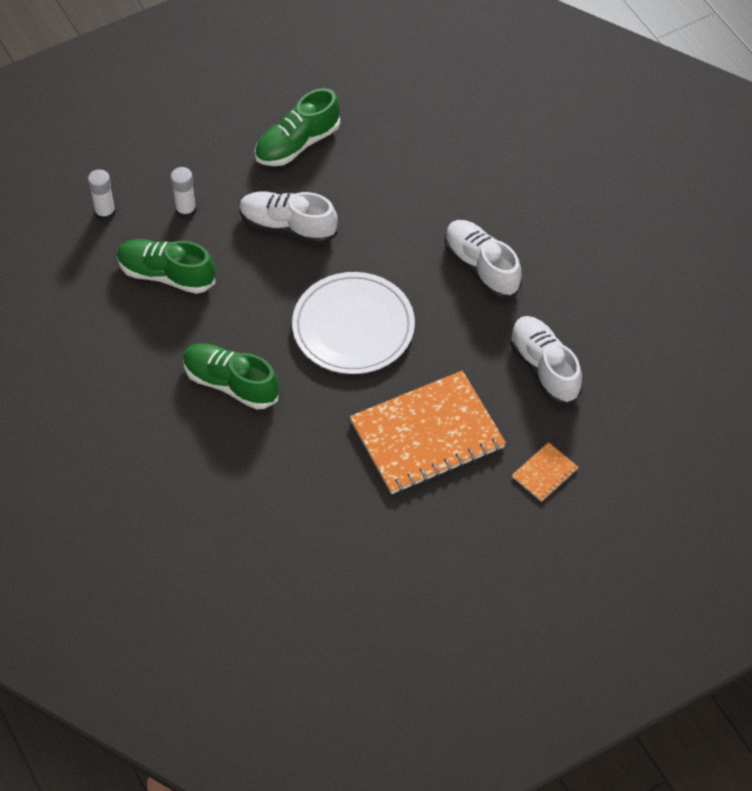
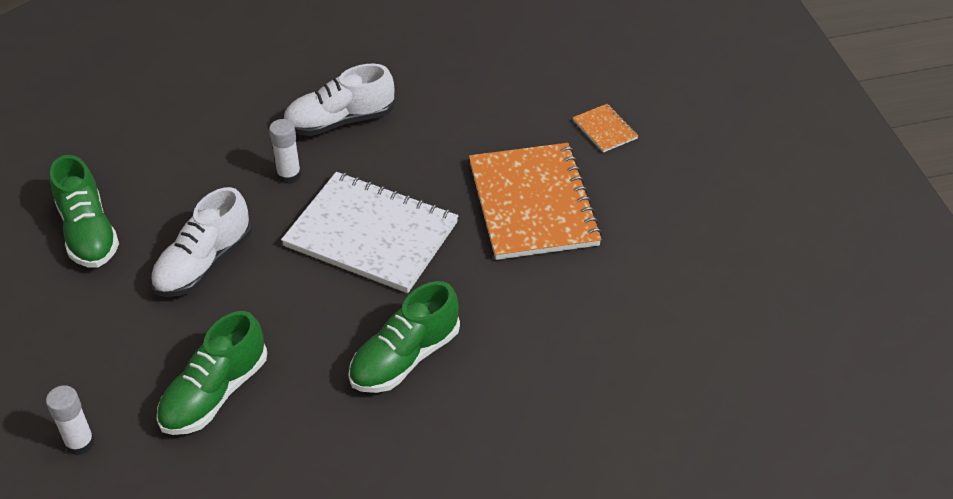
camera: 75 degrees left, 10 degrees down
white glue stick [171,167,196,219] -> white glue stick moved to [269,119,301,184]
white plate [292,272,415,374] -> white notebook [281,172,458,293]
white shoe [510,316,582,404] -> none

